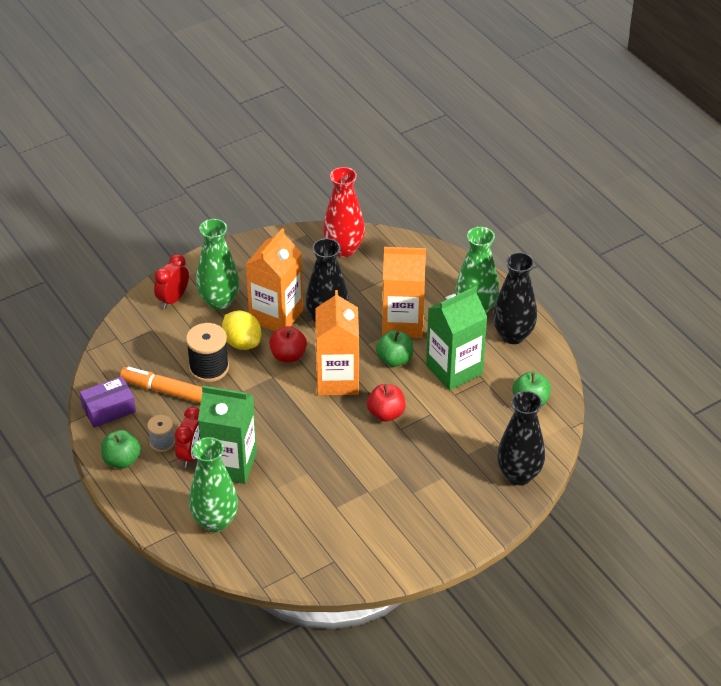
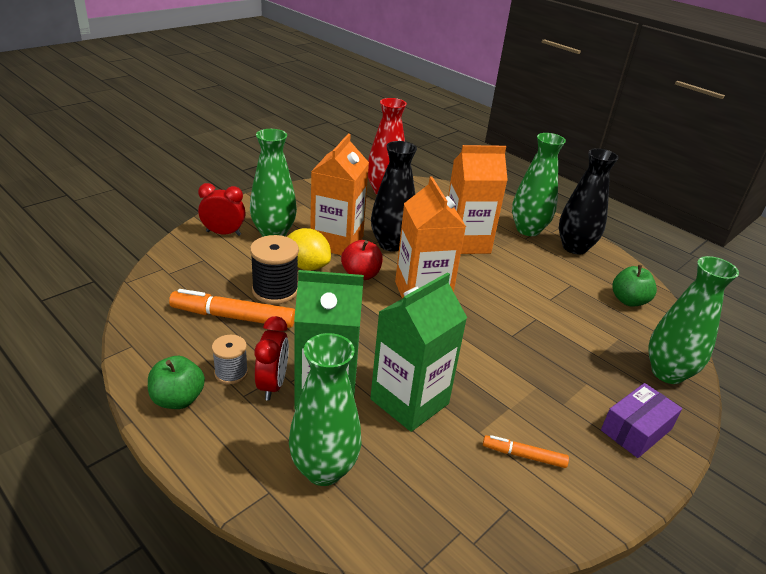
camera: 15 degrees left, 10 degrees down
purple box [80,376,136,428] -> purple box moved to [601,383,682,458]
red clock [154,254,189,309] -> red clock turned 75 degrees clockwise [198,183,246,236]
red apple [367,384,406,422] -> none
green apple [376,330,413,367] -> none
green carton [426,286,487,391] -> green carton moved to [370,273,467,432]
black vase [497,391,545,485] -> green vase [648,256,739,384]
none -> orange marker [483,435,569,468]

